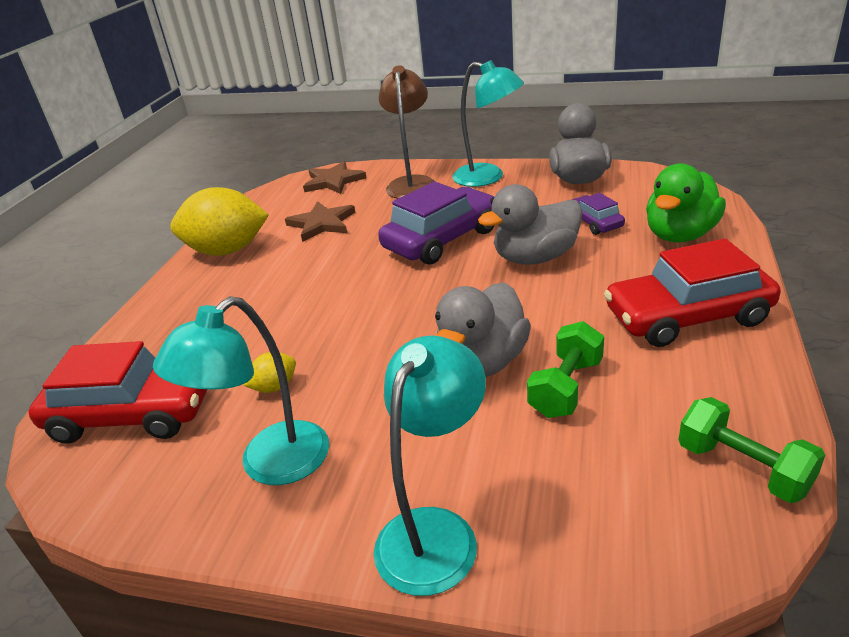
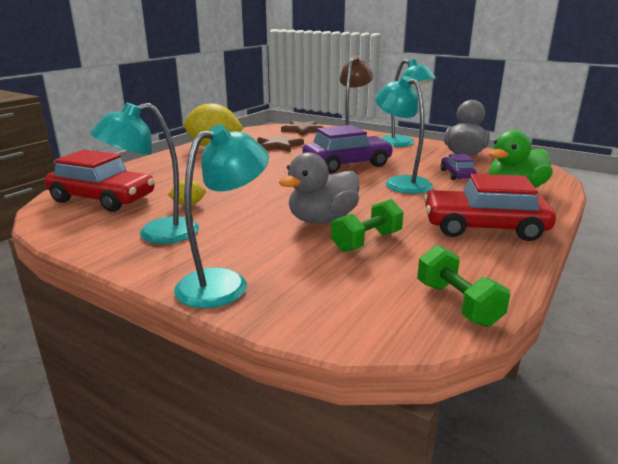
camera: 15 degrees right, 10 degrees down
grey duck [478,184,582,265] -> turquoise lamp [375,76,433,194]

